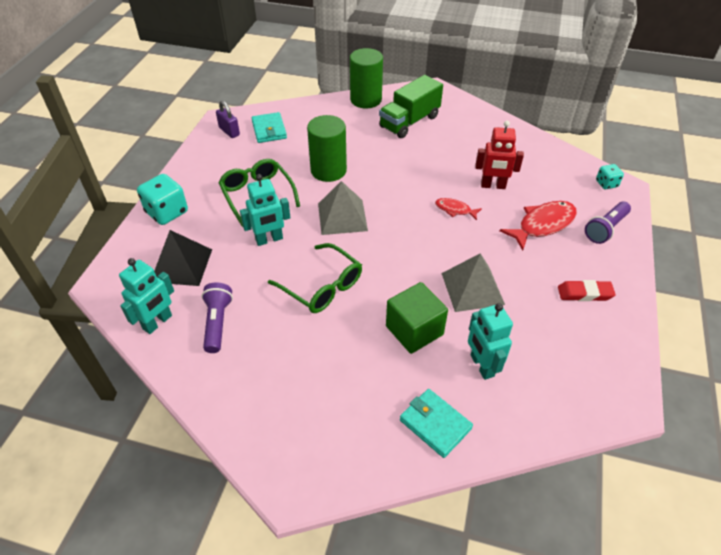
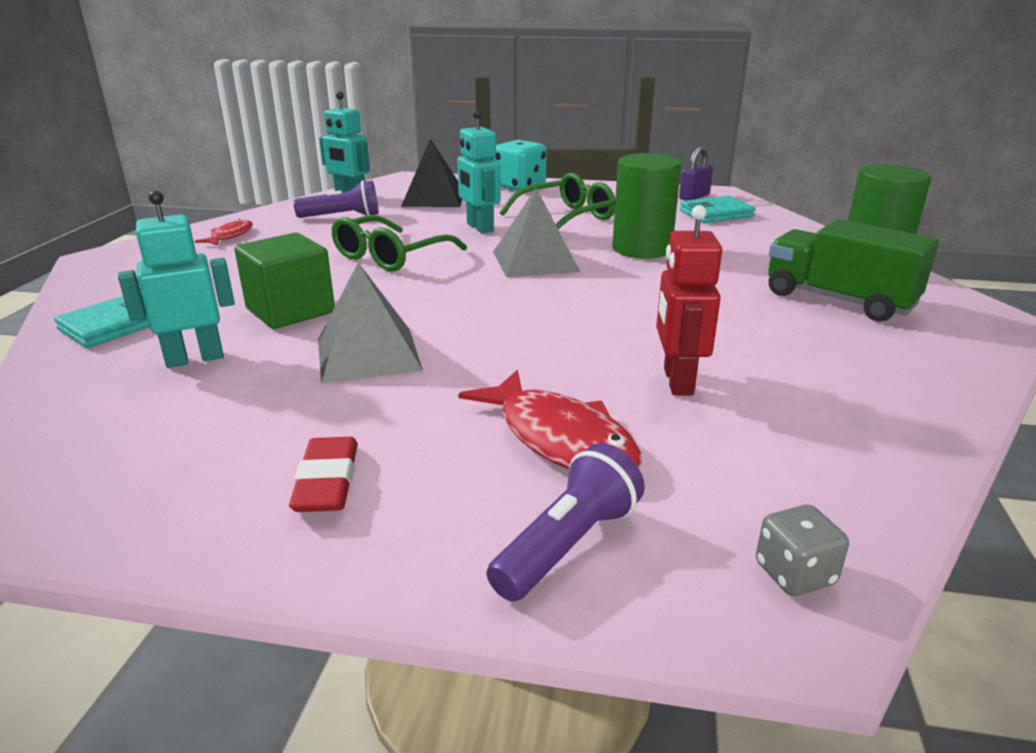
camera: 85 degrees right, 20 degrees down
red fish [435,198,482,220] -> red fish moved to [195,219,253,246]
purple flashlight [585,202,631,244] -> purple flashlight turned 90 degrees clockwise [487,443,645,602]
turquoise dice [596,164,624,189] -> grey dice [756,505,849,596]

